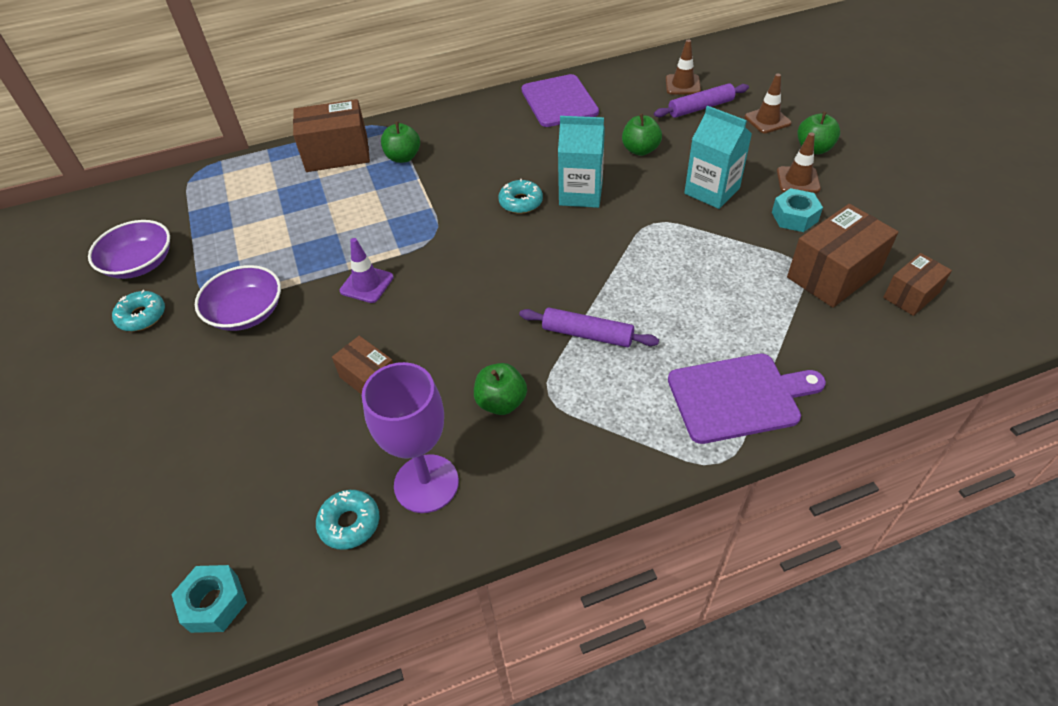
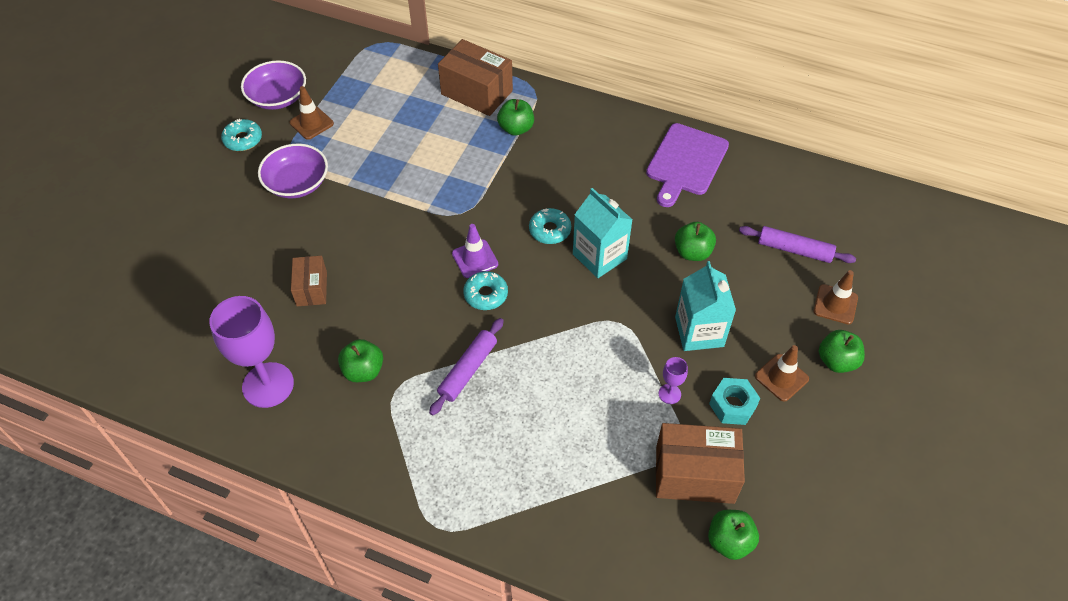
camera: 40 degrees right, 5 degrees up
turquoise nut [171,565,247,633] -> none
turquoise donut [316,490,379,550] -> turquoise donut moved to [463,271,508,310]
purple traffic cone [340,238,394,303] -> purple traffic cone moved to [452,224,498,278]
purple rolling pin [519,308,659,347] -> purple rolling pin turned 60 degrees clockwise [429,318,504,416]
brown traffic cone [666,39,701,94] -> brown traffic cone moved to [289,86,334,140]
purple cutting board [668,354,826,444] -> none
brown box [883,253,952,316] -> green apple [708,510,759,560]
none -> purple goblet [659,357,688,404]

